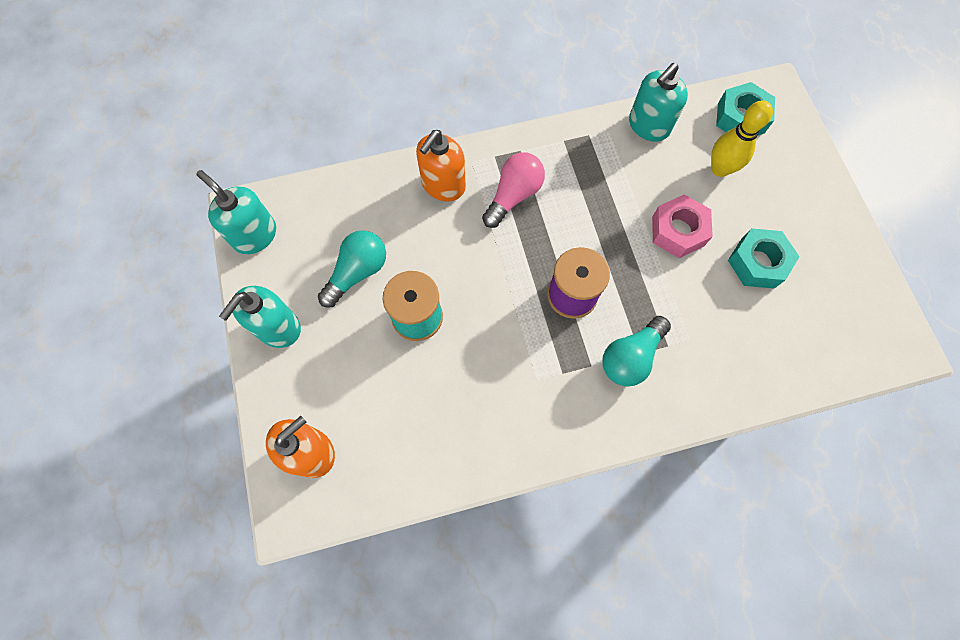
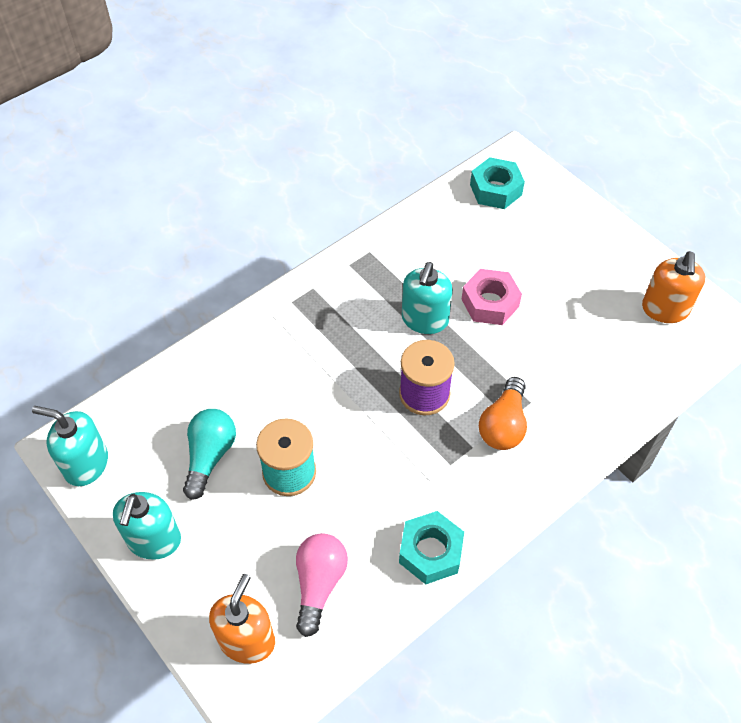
camera: 25 degrees left, 15 degrees down
orange soap dispenser [416,130,466,202] -> orange soap dispenser moved to [642,251,706,323]
pink light bulb [482,152,545,228] -> pink light bulb moved to [296,533,348,637]
turquoise light bulb [602,316,671,387] -> orange light bulb [479,377,527,450]
turquoise soap dispenser [629,63,688,142] -> turquoise soap dispenser moved to [402,262,453,334]
yellow bowling pin [711,100,773,177] -> none
turquoise nut [728,228,799,289] -> turquoise nut moved to [399,511,464,584]

